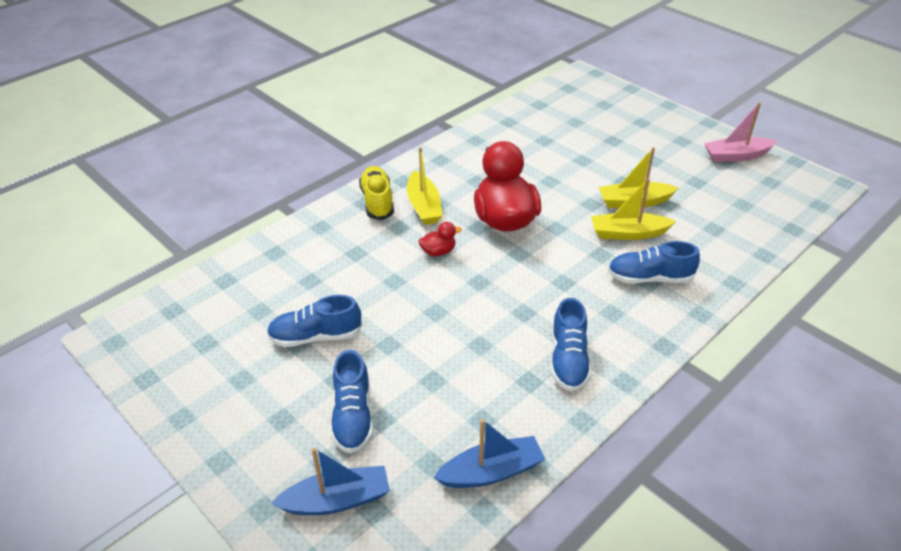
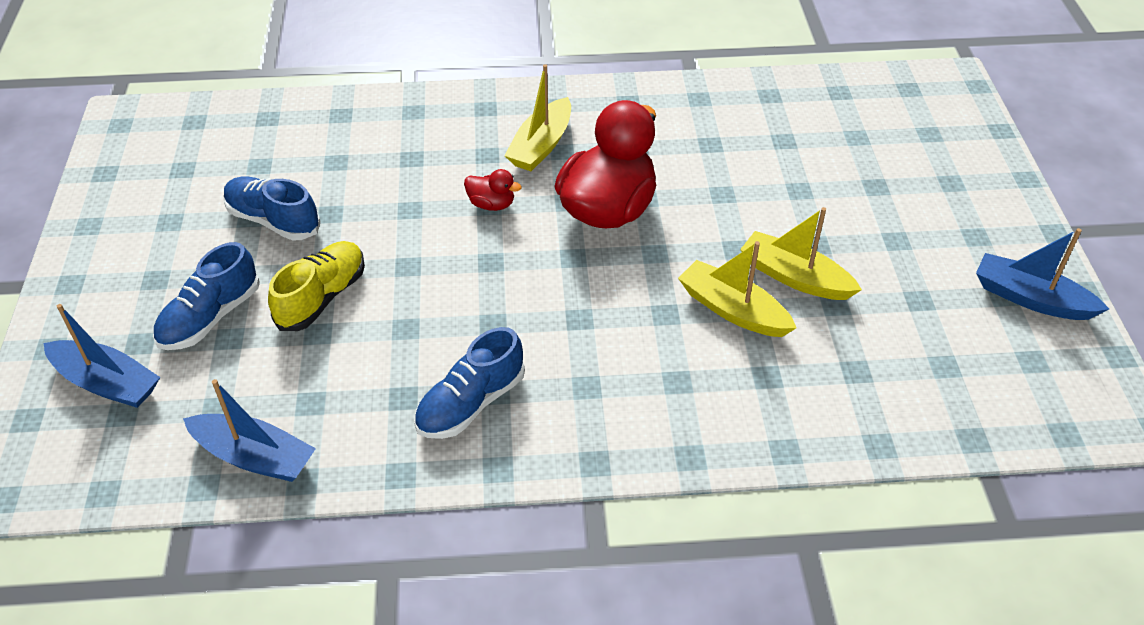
camera: 40 degrees right, 5 degrees up
yellow shoe [359,166,394,220] -> yellow shoe moved to [268,241,365,331]
blue shoe [608,241,700,284] -> none
pink boat [704,102,777,162] -> blue boat [976,228,1109,320]

